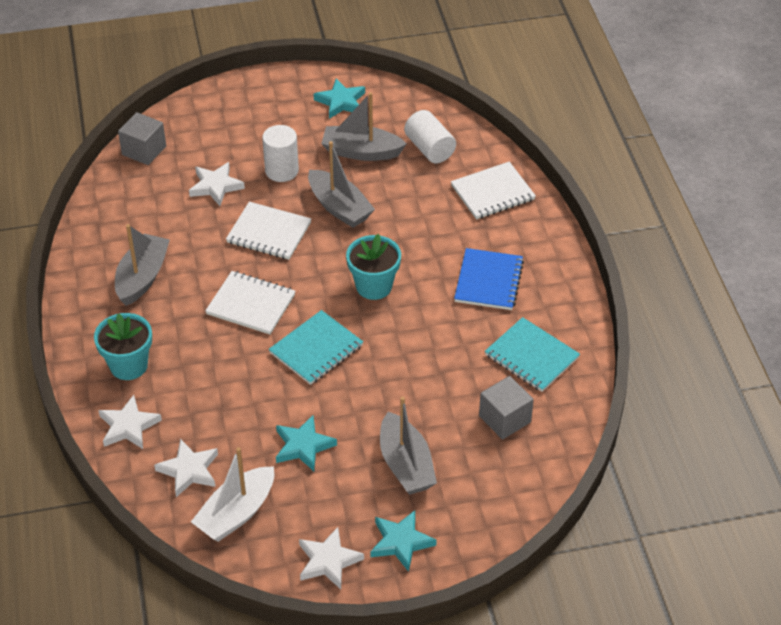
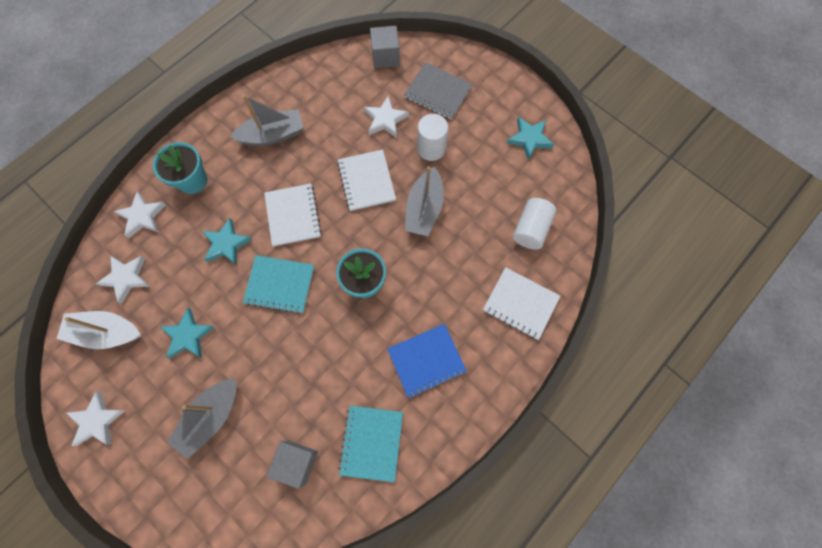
camera: 55 degrees right, 25 degrees up
grey boat [321,92,406,161] -> none
turquoise star [370,510,436,572] -> turquoise star moved to [202,218,252,265]
none -> grey notebook [404,62,473,119]

